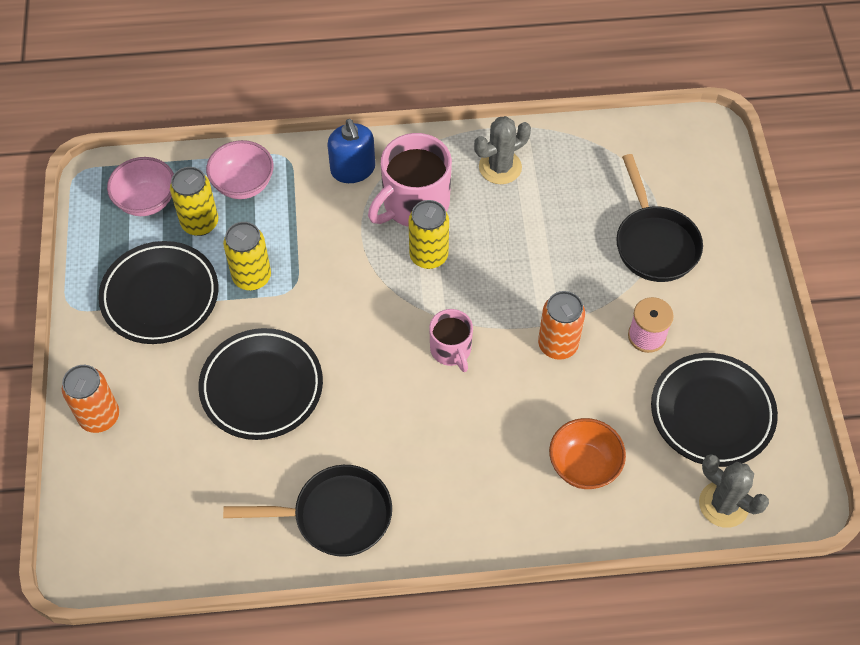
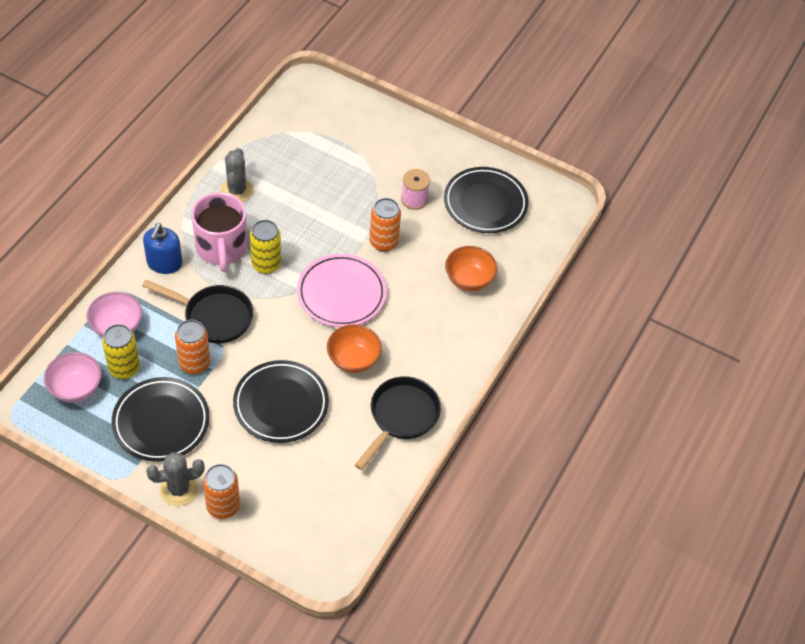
camera: 60 degrees left, 5 degrees down
yellow can [223,222,271,290] -> orange can [175,320,210,374]
blue soap dispenser [327,119,375,183] -> blue soap dispenser turned 90 degrees clockwise [143,223,182,274]
pink mug [429,309,473,372] -> pink plate [297,254,387,327]
black pan [616,154,703,282] -> black pan moved to [142,280,253,343]
grey cactus [699,454,769,528] -> grey cactus moved to [146,452,205,506]
none -> orange bowl [327,324,382,373]

